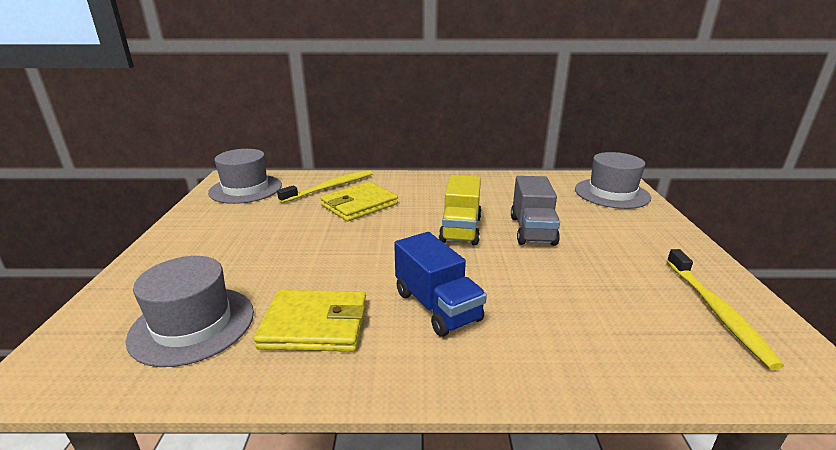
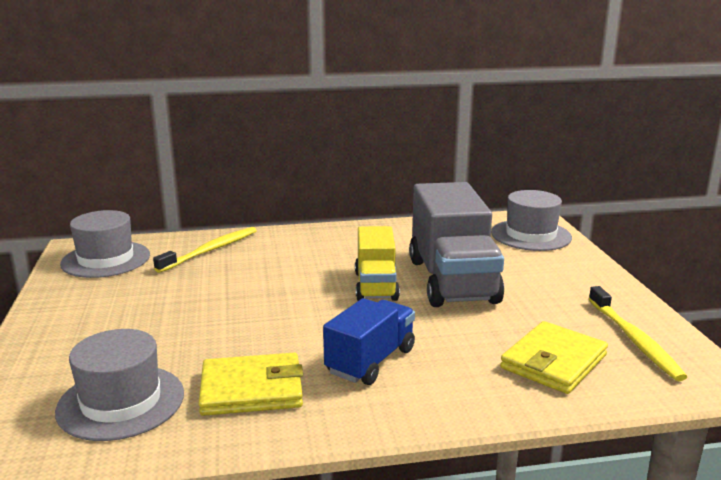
camera: 10 degrees left, 5 degrees down
yellow wallet [320,182,398,221] -> yellow wallet moved to [500,321,608,394]
blue truck [394,232,487,337] -> blue truck turned 105 degrees counterclockwise [323,298,415,385]
grey truck [511,176,560,246] -> grey truck [409,182,504,307], size x1.70

